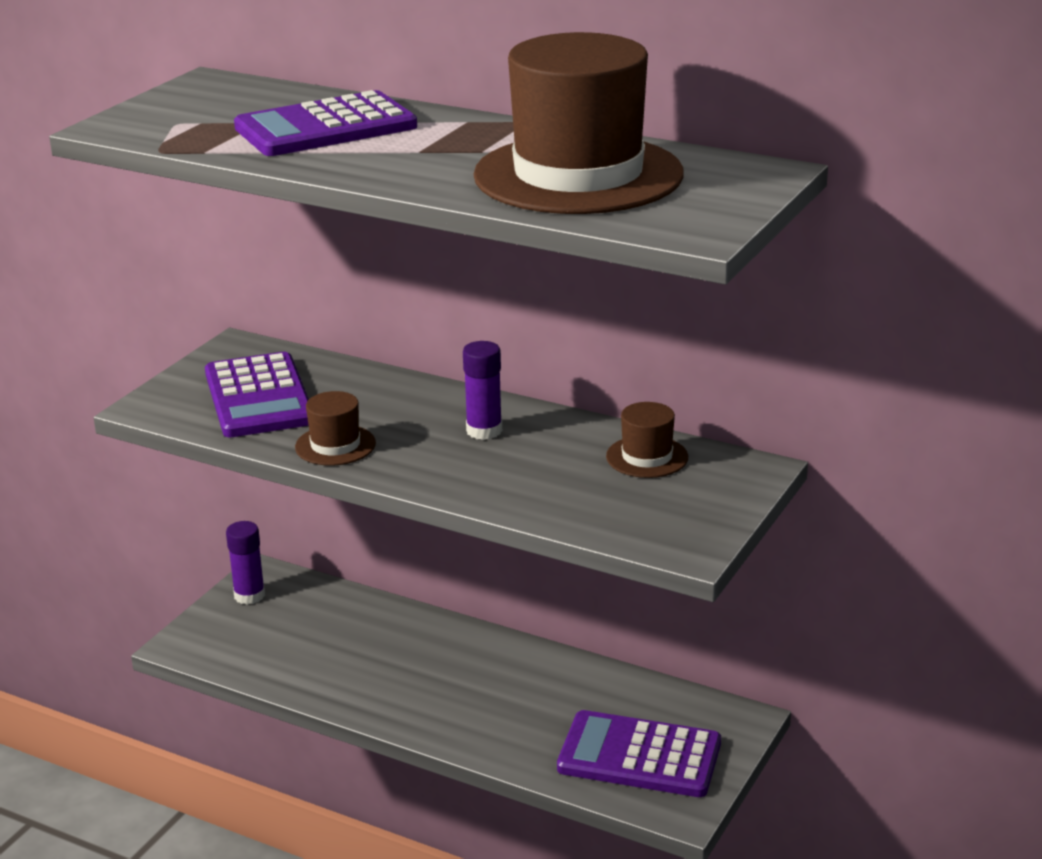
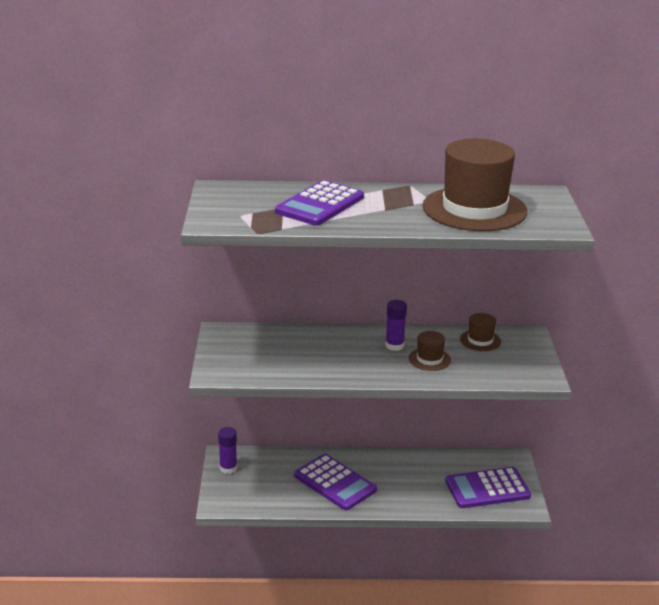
camera: 30 degrees left, 0 degrees up
purple calculator [205,352,309,438] -> purple calculator moved to [294,454,377,510]
brown hat [295,391,376,466] -> brown hat moved to [409,331,451,371]

